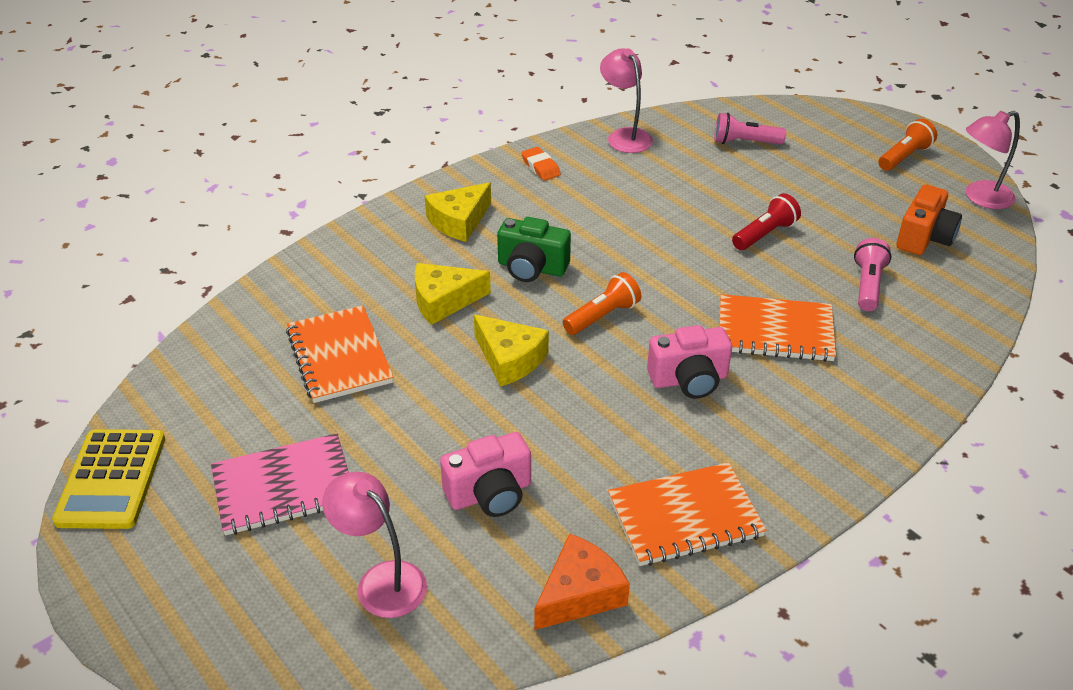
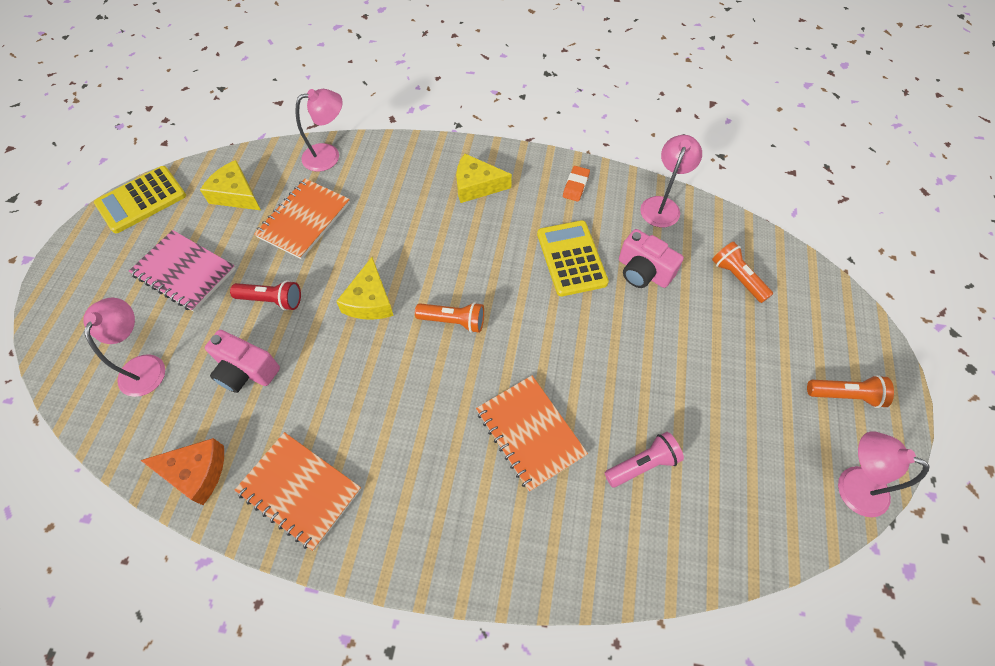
camera: 50 degrees right, 20 degrees up
yellow cheese [415,263,491,325] -> yellow cheese moved to [200,160,261,210]
green camera [497,217,571,282] -> none
pink camera [647,325,732,399] -> pink camera moved to [619,229,684,288]
pink flashlight [714,113,786,144] -> orange flashlight [712,242,773,303]
red flashlight [732,193,801,250] -> red flashlight moved to [230,280,301,311]
orange camera [896,185,962,255] -> none
none -> pink lamp [295,89,343,172]
none -> yellow calculator [537,220,609,296]

